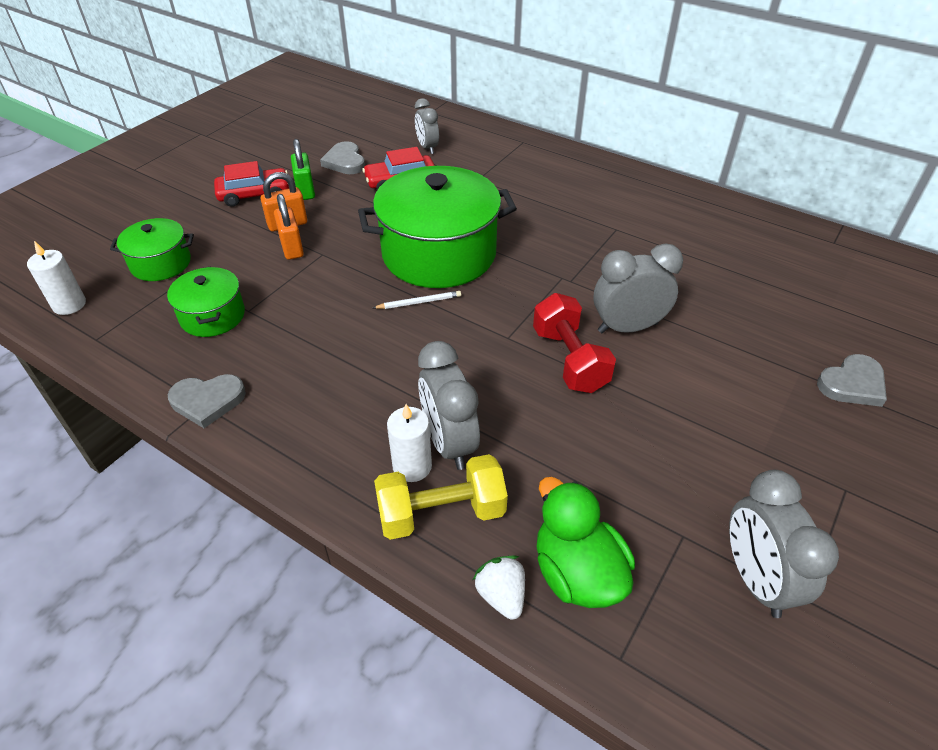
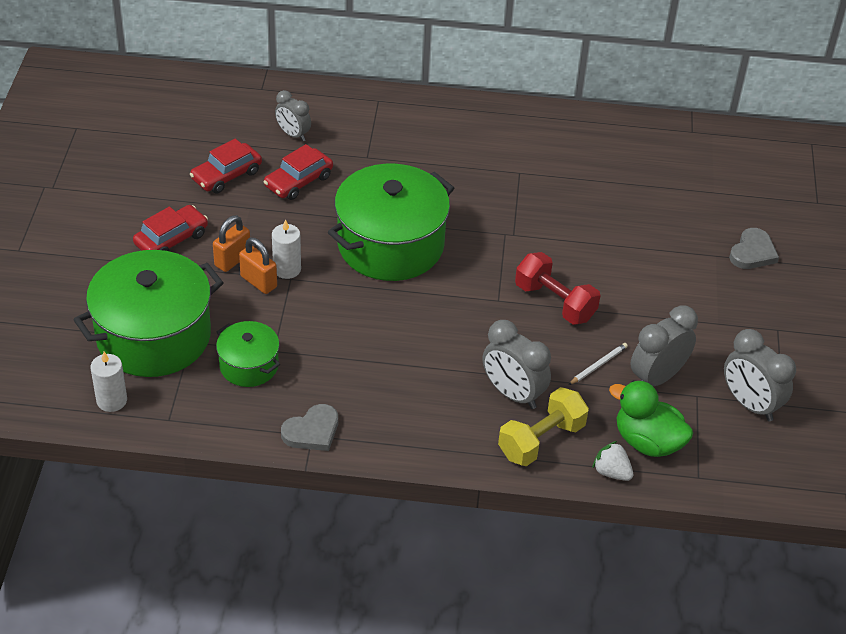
camera: 30 degrees left, 0 degrees up
green pot [110,218,194,281] -> green pot [73,250,224,377], size x1.96
green padlock [291,139,315,200] -> none
grey heart [320,141,365,174] -> red car [190,139,262,194]
white pencil [373,291,461,309] -> white pencil moved to [568,343,628,385]
white candle [387,404,432,482] -> white candle moved to [272,219,301,279]
grey clock [593,244,683,333] -> grey clock moved to [630,305,698,386]

